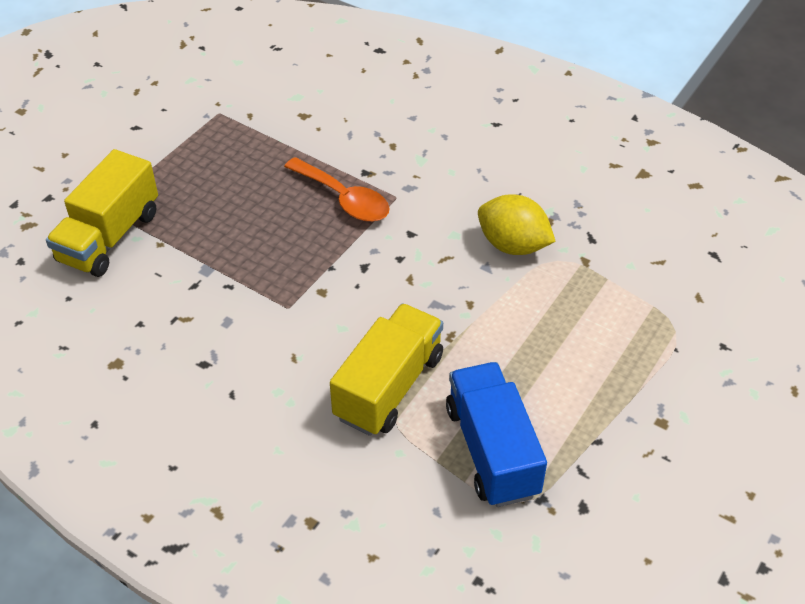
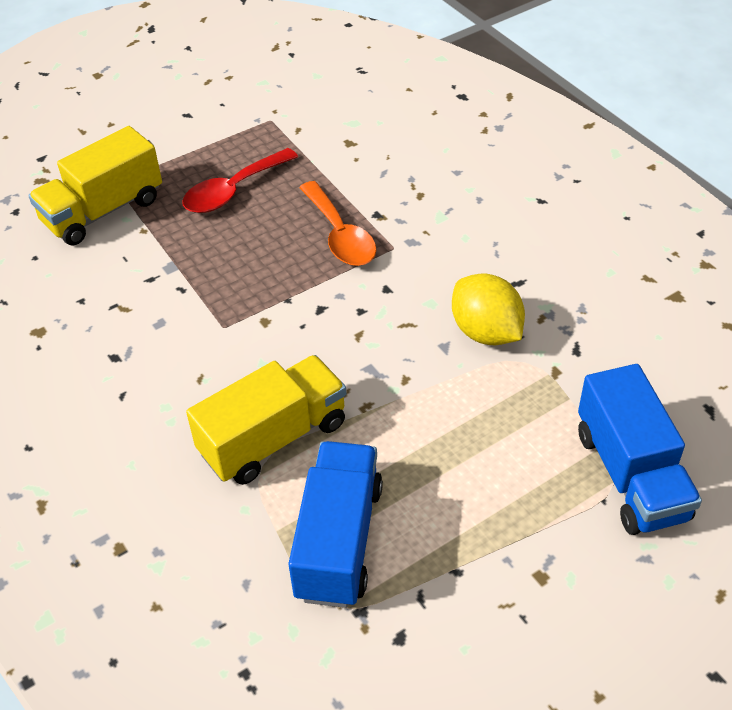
camera: 25 degrees right, 0 degrees up
none -> red spoon [183,148,298,213]
none -> blue truck [578,364,702,535]

